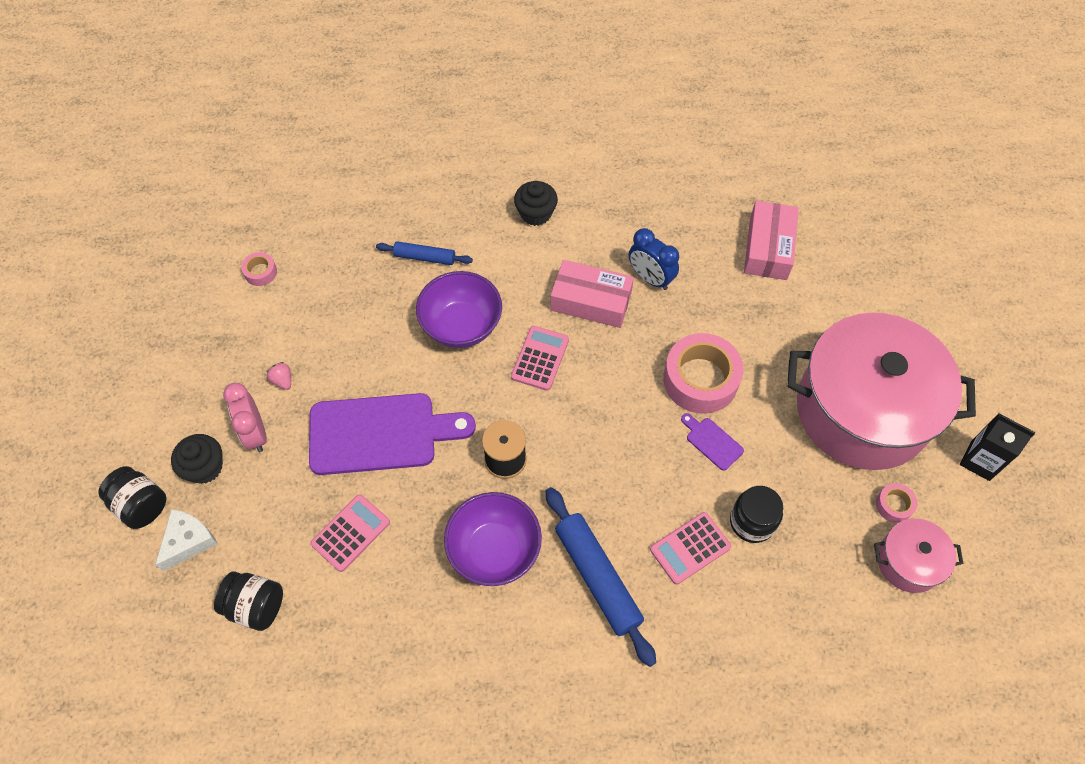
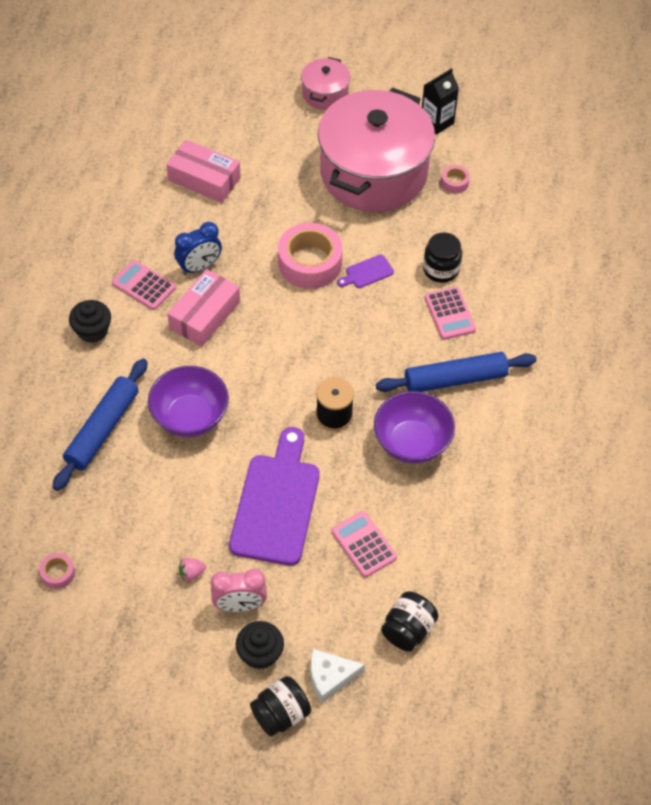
camera: 75 degrees left, 5 degrees down
white cheese [155,509,218,571] -> white cheese turned 60 degrees counterclockwise [311,649,365,703]
blue rolling pin [376,241,473,265] -> blue rolling pin [52,359,148,491], size x1.74
pink calculator [511,326,569,391] -> pink calculator moved to [112,260,176,310]
pink pot [874,518,964,593] -> pink pot moved to [301,57,350,110]

